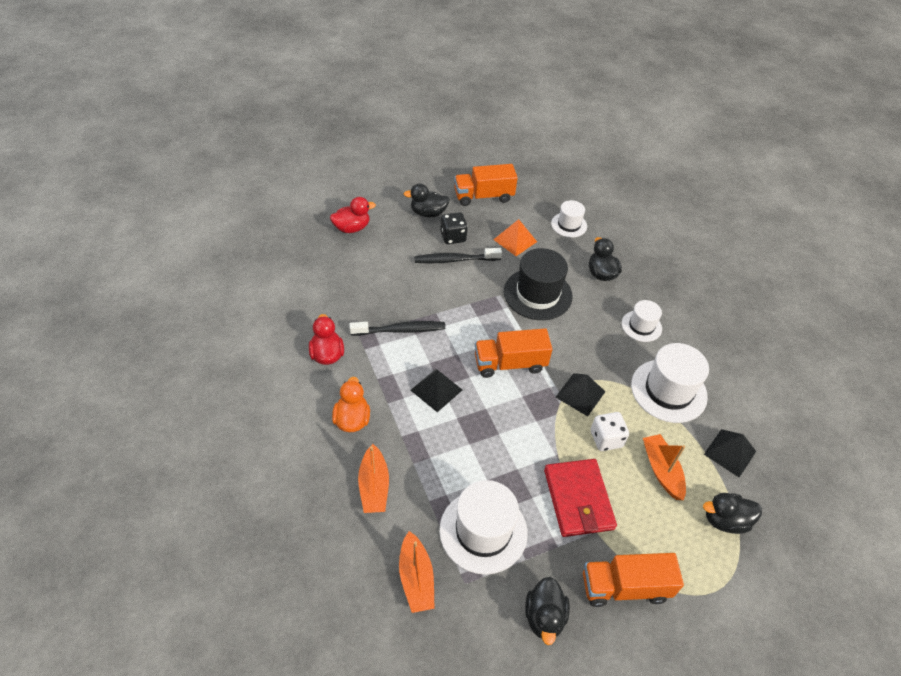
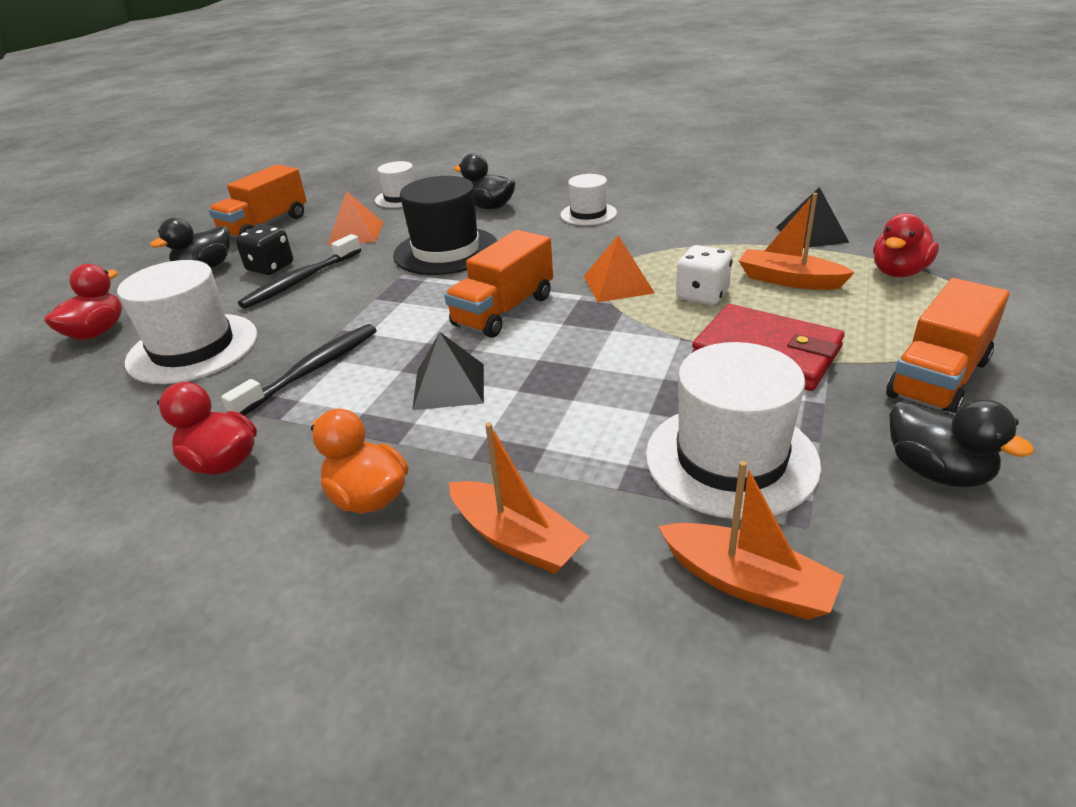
camera: 40 degrees left, 15 degrees down
black pyramid [555,373,606,416] -> orange pyramid [584,235,655,302]
white hat [631,343,709,423] -> white hat moved to [117,260,257,384]
black duck [703,493,762,534] -> red duck [873,213,939,277]

